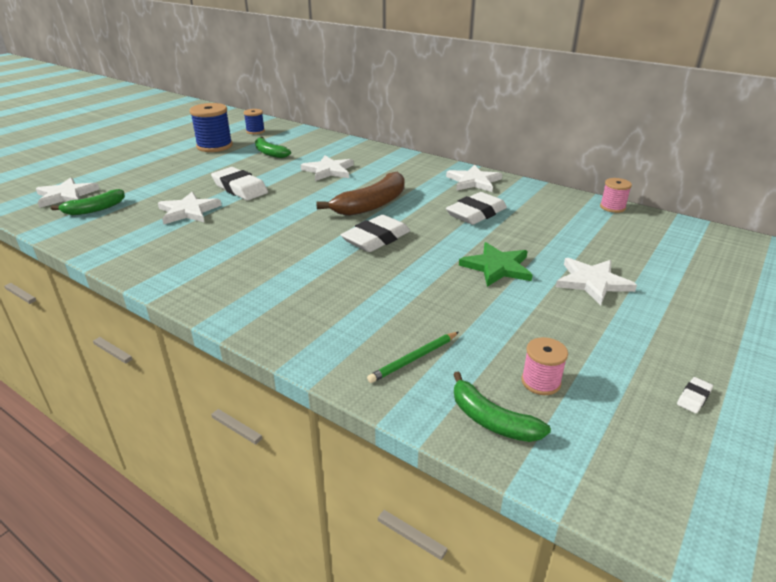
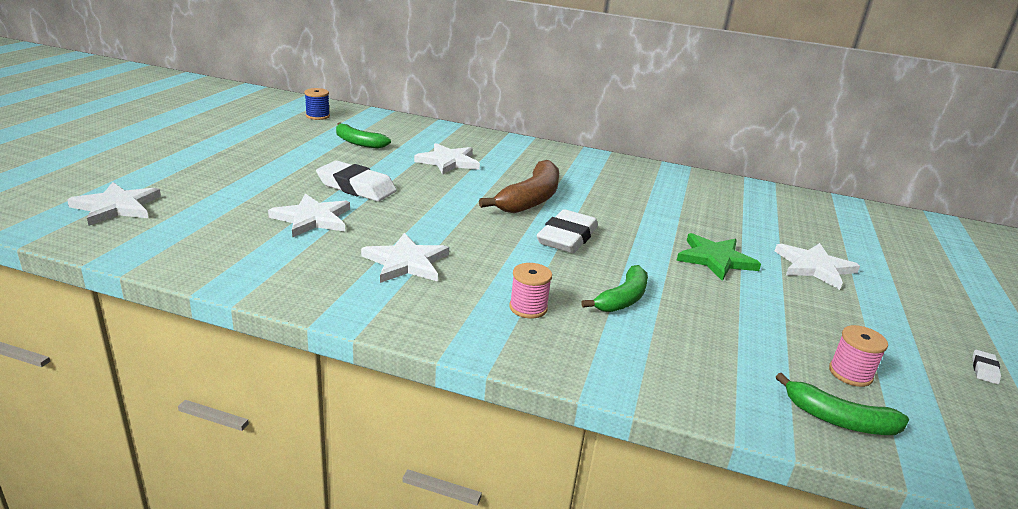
camera: 20 degrees left, 5 degrees down
green banana [51,189,125,215] -> green banana moved to [581,265,648,312]
blue spool [190,103,233,152] -> none
green pencil [367,332,459,383] -> none
white star [446,165,502,192] -> white star moved to [361,233,449,283]
white eraser [446,192,507,225] -> none
pink spool [600,178,632,213] -> pink spool moved to [509,263,552,318]

